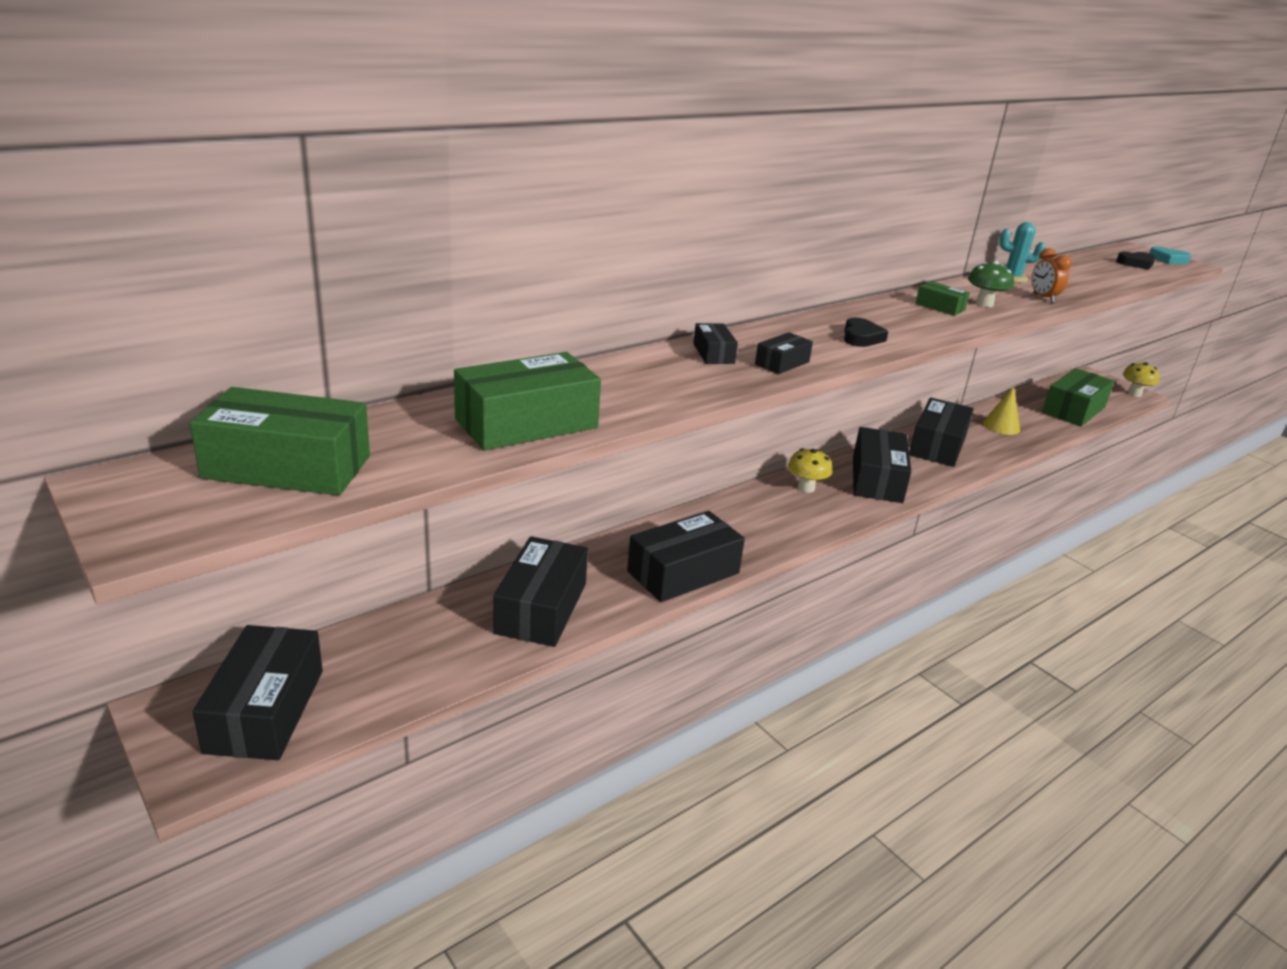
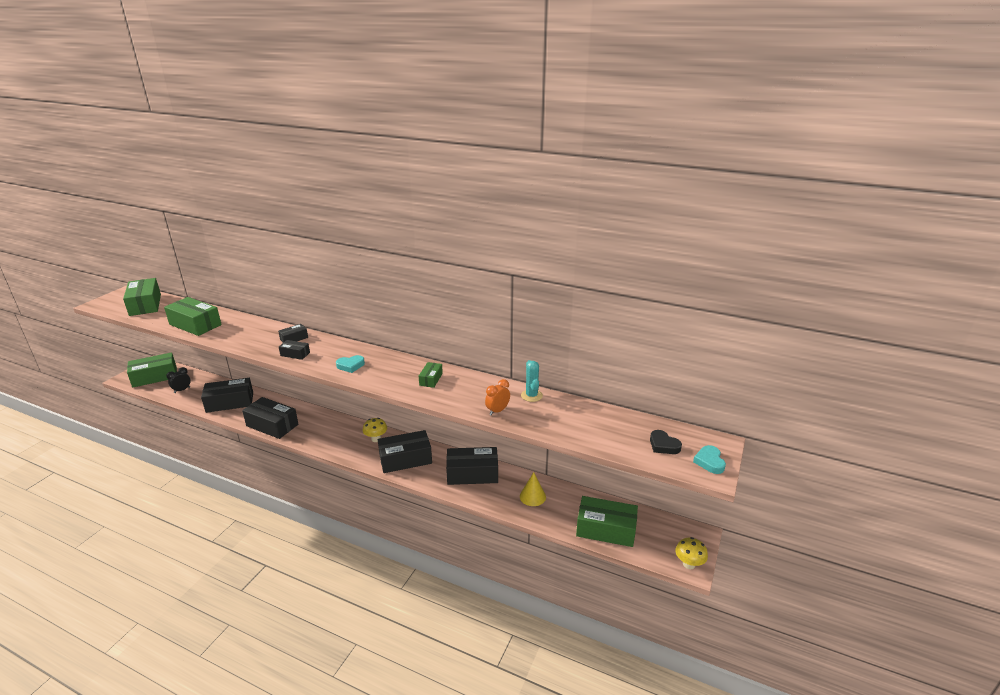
camera: 65 degrees right, 0 degrees up
black box [193,625,323,760] -> green box [127,352,177,387]
black heart [844,318,889,347] -> turquoise heart [336,355,365,373]
green mushroom [968,261,1014,307] -> none
none -> black clock [166,367,191,393]

